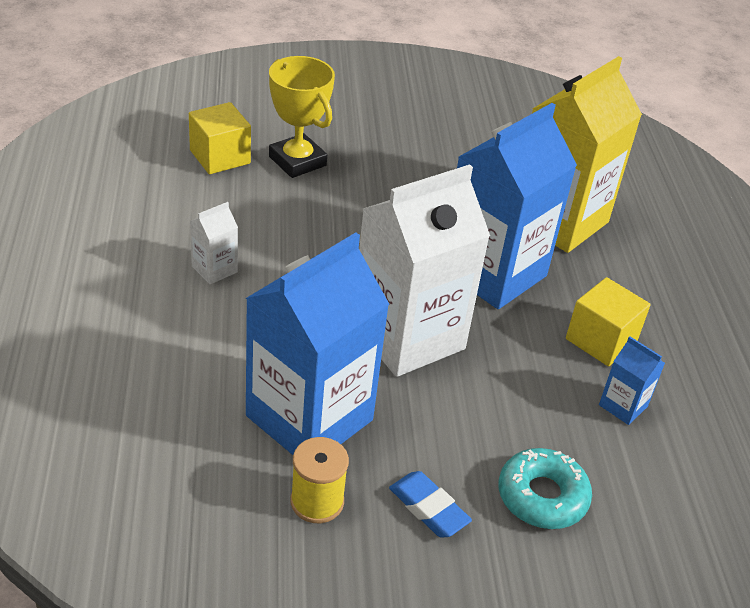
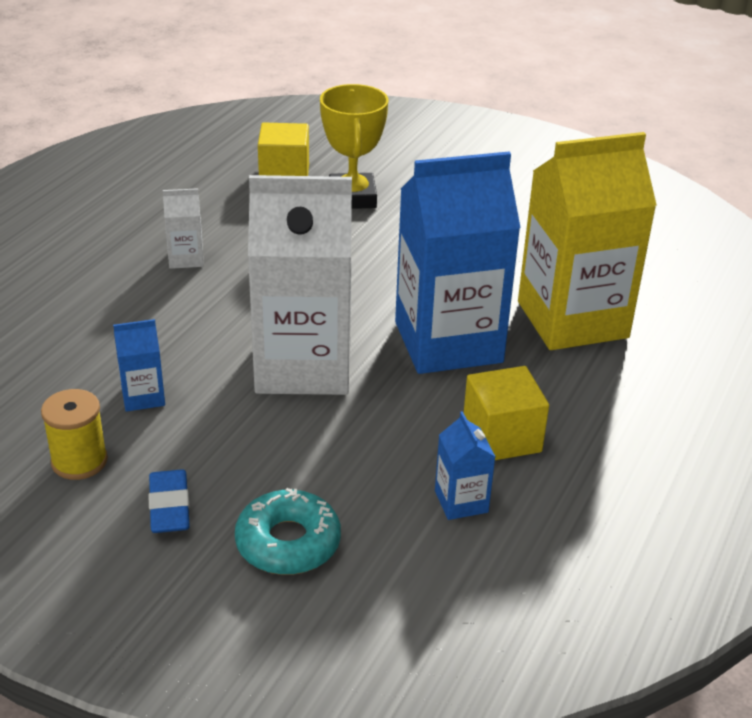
camera: 35 degrees right, 5 degrees down
blue carton [246,232,390,455] -> blue carton [113,319,165,412], size x0.41

